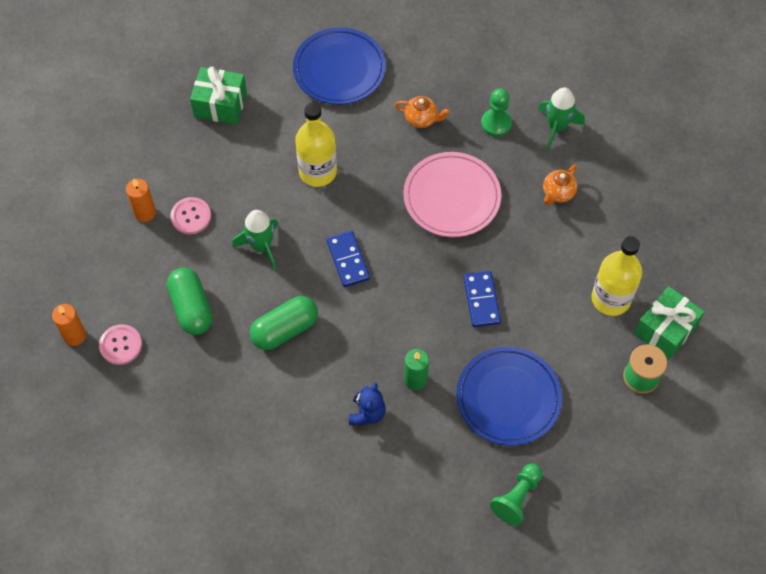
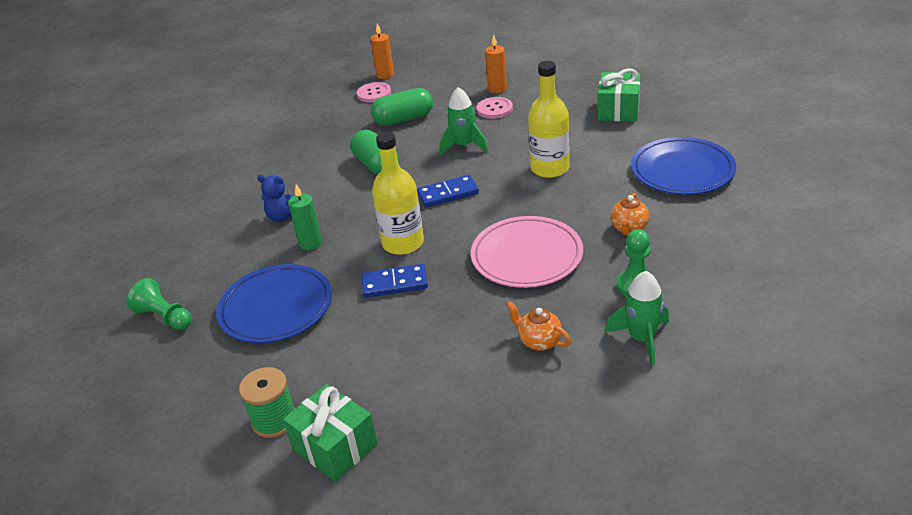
camera: 95 degrees right, 25 degrees down
yellow bottle [592,236,642,316] -> yellow bottle moved to [372,132,424,255]

